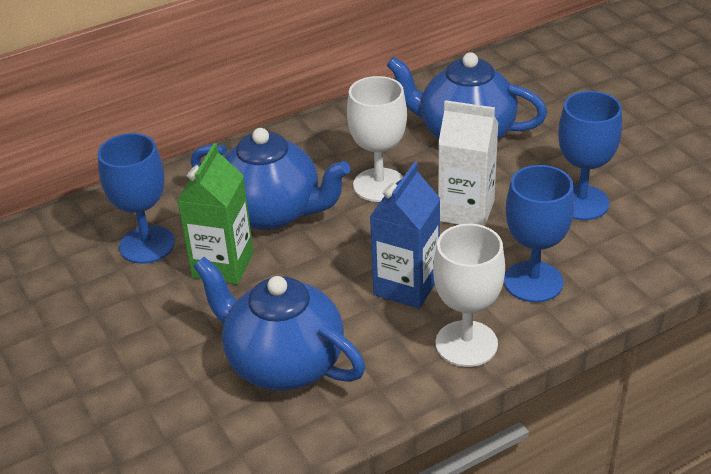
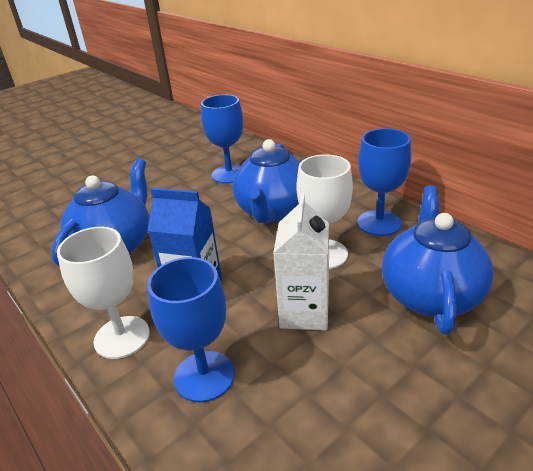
camera: 80 degrees right, 5 degrees down
green carton [177,143,254,284] -> none
blue goblet [558,91,622,220] -> blue goblet moved to [357,128,411,236]

